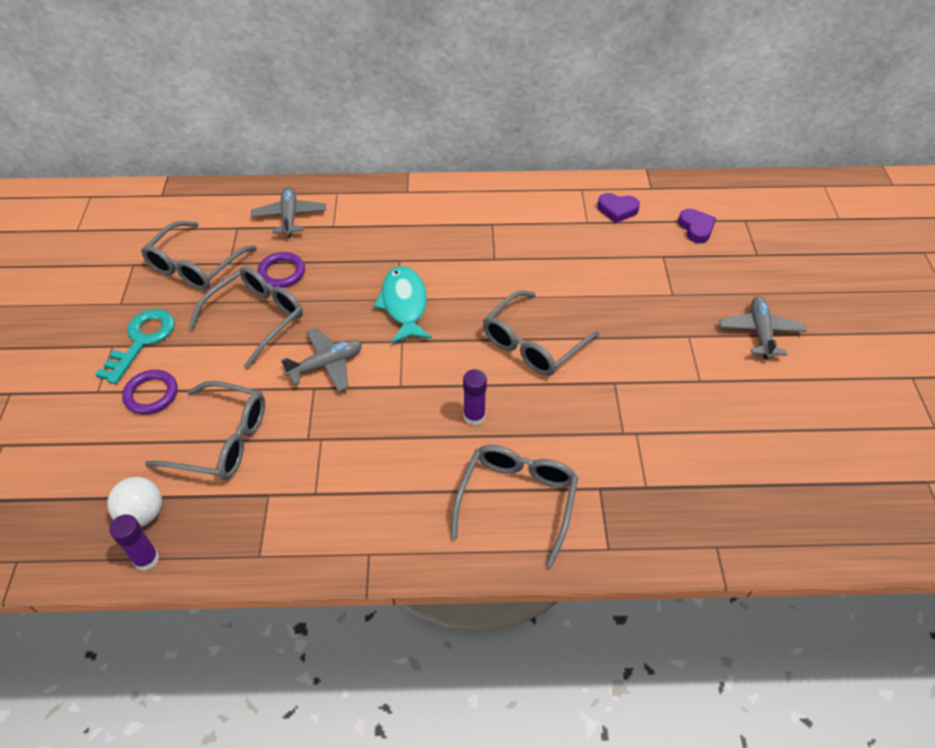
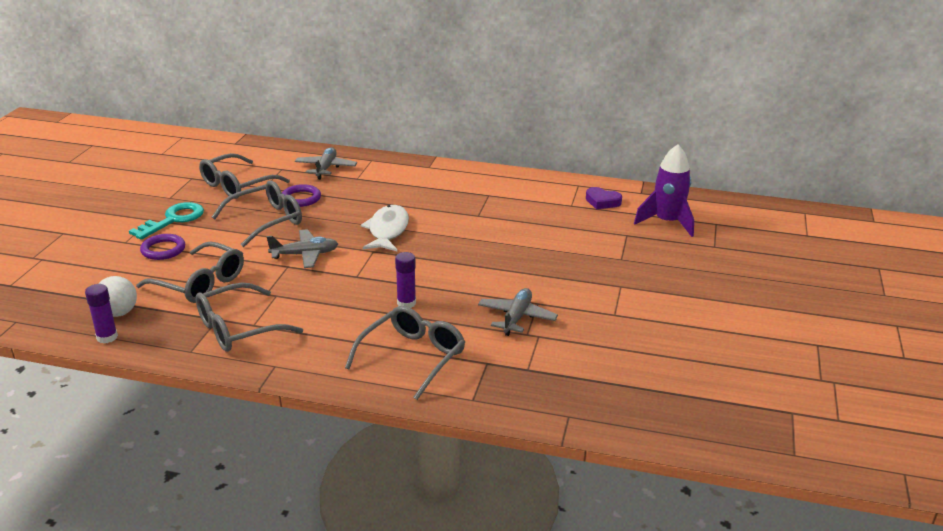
camera: 15 degrees right, 20 degrees down
turquoise fish [373,266,432,344] -> white fish [361,205,409,251]
grey glasses [483,291,600,376] -> grey glasses moved to [195,282,303,352]
purple heart [678,209,716,243] -> purple rocket [634,144,694,237]
grey plane [719,297,806,359] -> grey plane moved to [478,288,558,336]

